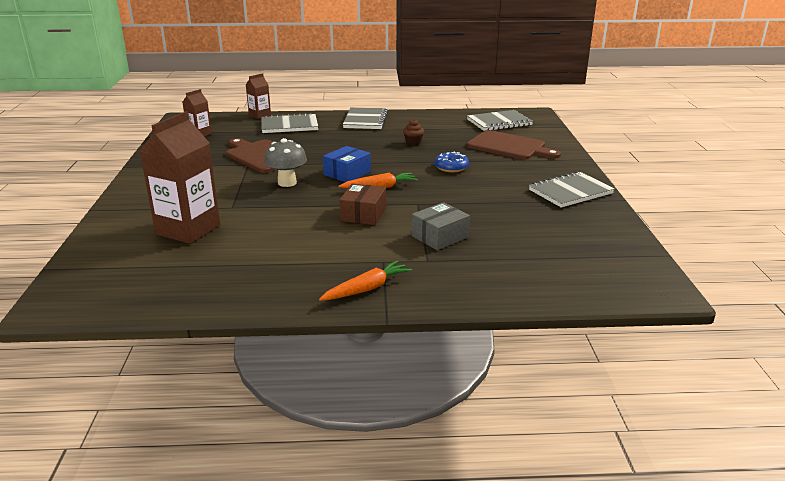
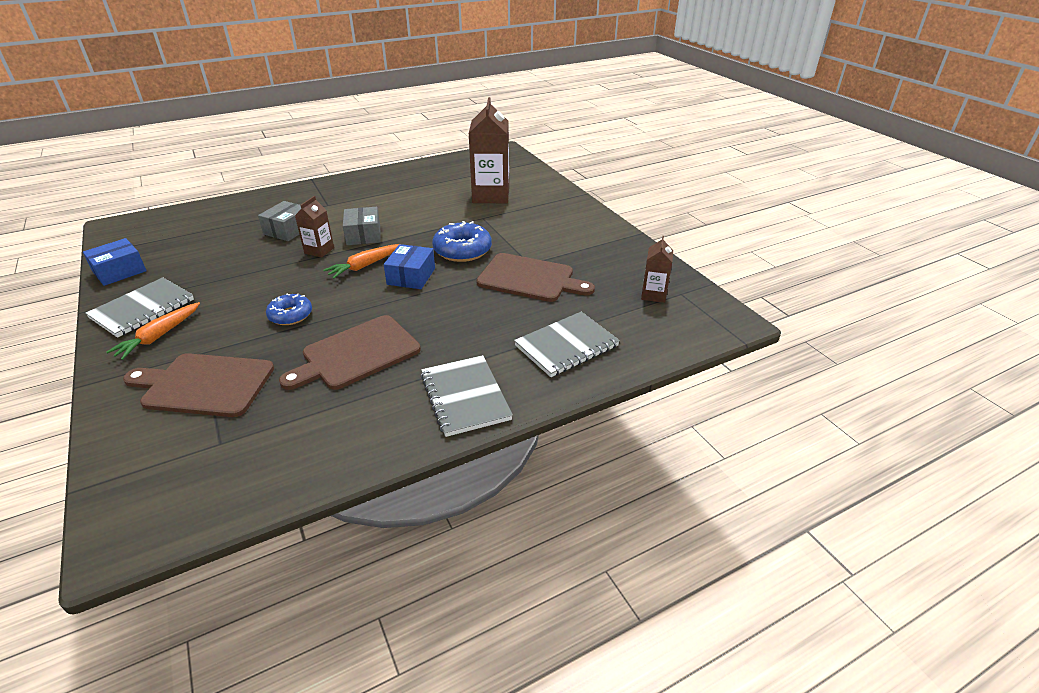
camera: 155 degrees right, 10 degrees up
brown carton [246,73,271,119] -> brown carton moved to [295,196,334,257]
grey mushroom [264,138,307,187] -> blue donut [432,221,492,262]
orange carrot [319,260,412,301] -> orange carrot moved to [106,302,200,360]
brown box [339,183,386,225] -> grey box [343,207,381,245]
brown cupcake [403,119,424,145] -> brown cutting board [279,315,421,390]
grey notebook [467,110,533,131] -> none
none -> blue box [83,238,147,286]

